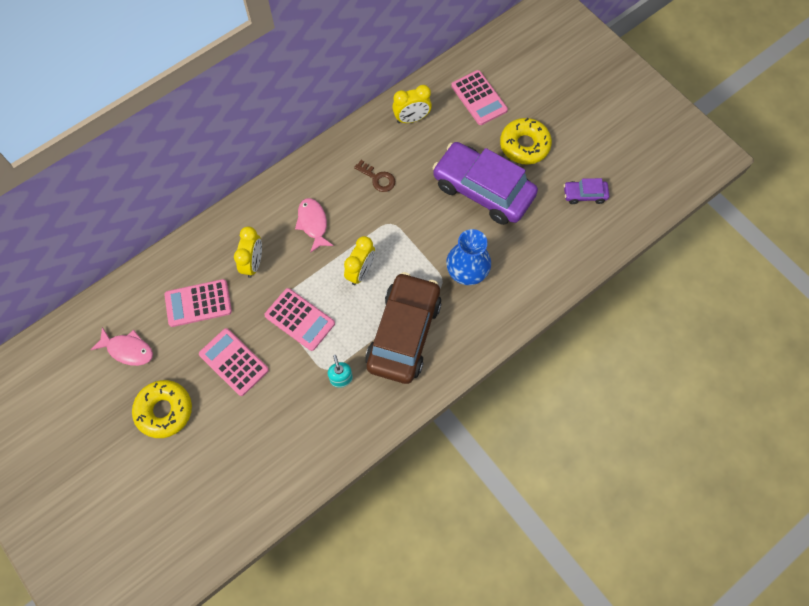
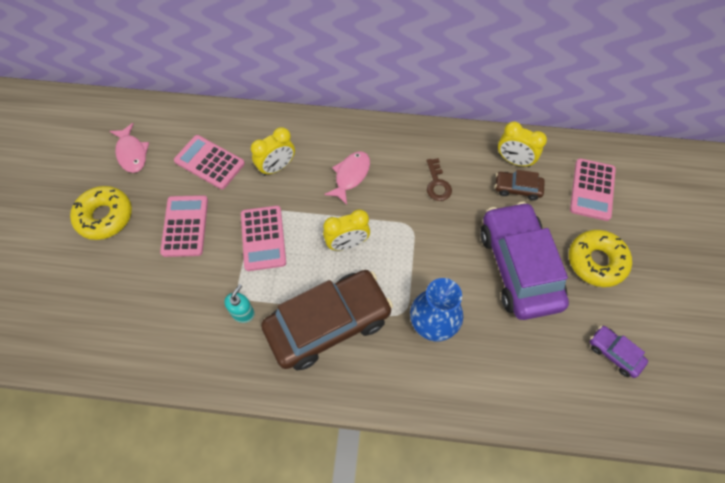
camera: 45 degrees right, 5 degrees down
none -> brown car [495,170,545,201]

